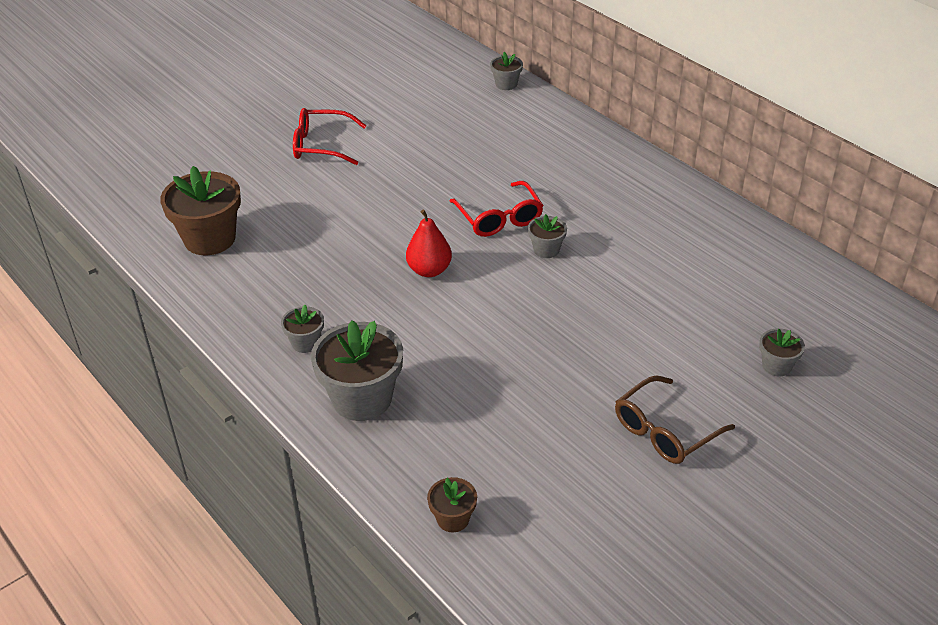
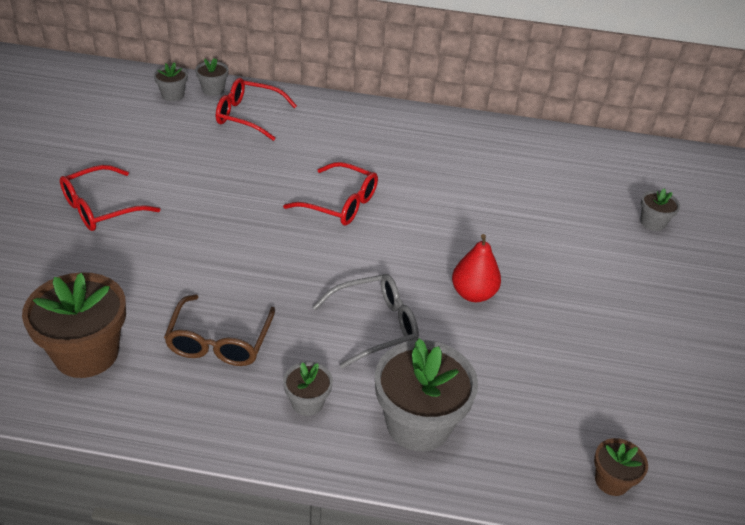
camera: 45 degrees left, 0 degrees up
red pear [406,210,452,277] -> red pear moved to [452,234,501,302]
grey flower pot [528,214,567,258] -> grey flower pot moved to [154,62,188,101]
brown glasses [615,375,735,464] -> brown glasses moved to [164,294,275,366]
none -> red glasses [216,78,297,141]
none -> grey glasses [313,274,419,368]

